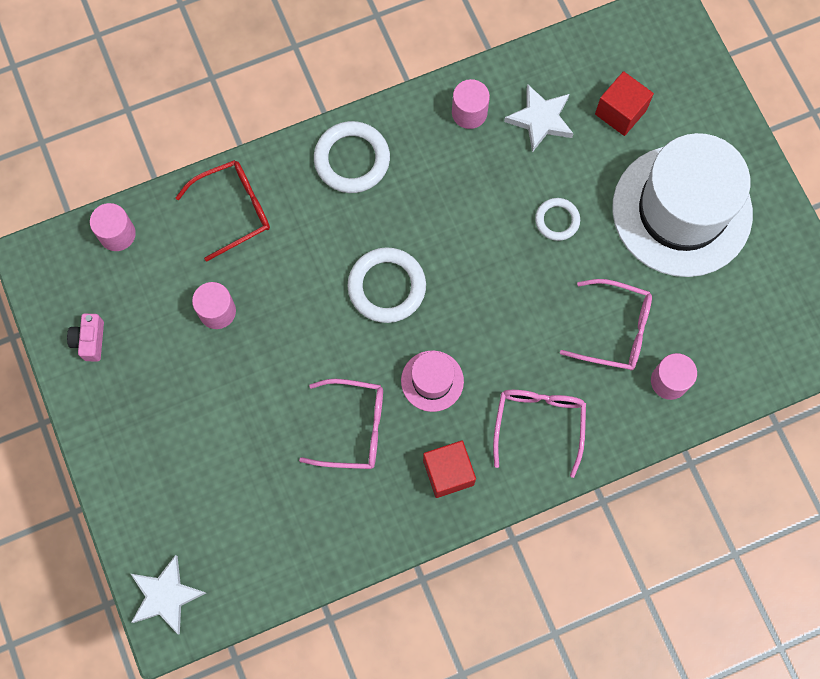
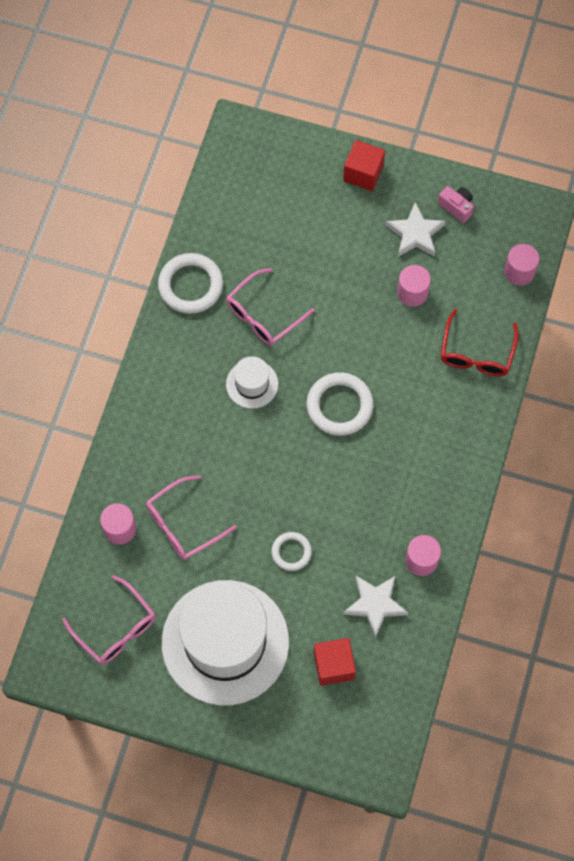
camera: 130 degrees right, 5 degrees down
white star [131,555,206,635] -> white star moved to [386,202,446,257]
white ring [314,121,390,193] -> white ring moved to [158,253,223,314]
pink hat [401,350,464,412] -> white hat [226,356,278,409]
red cube [423,441,476,498] -> red cube moved to [343,140,385,191]
pink glasses [493,390,586,478] -> pink glasses moved to [62,575,155,665]

